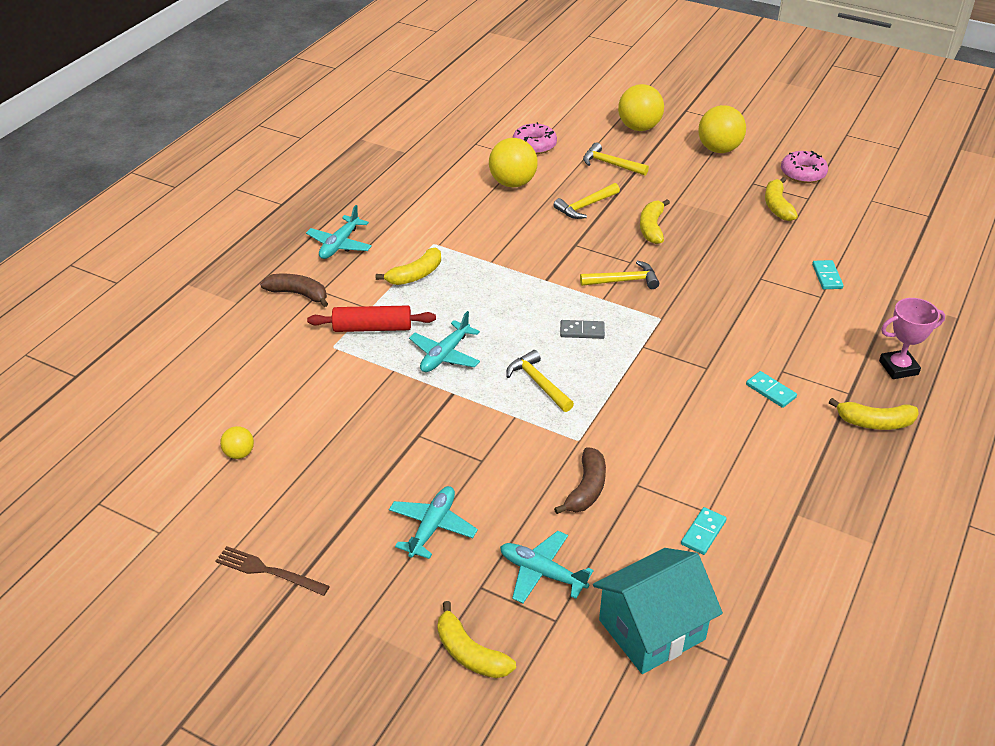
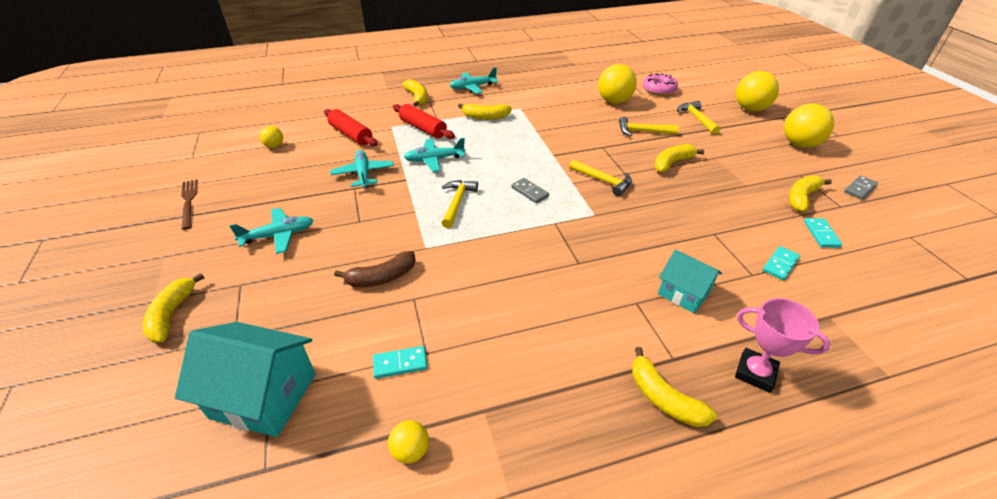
camera: 45 degrees right, 0 degrees up
brown banana [260,274,328,307] -> yellow banana [402,79,428,107]
turquoise plane [500,531,594,603] -> turquoise plane moved to [330,150,394,188]
turquoise domino [746,371,797,408] -> turquoise domino moved to [804,218,842,248]
pink donut [781,151,828,183] -> grey domino [844,175,878,200]
none -> red rolling pin [324,109,377,146]
none -> yellow ball [388,420,429,464]
none -> turquoise house [658,250,722,313]

